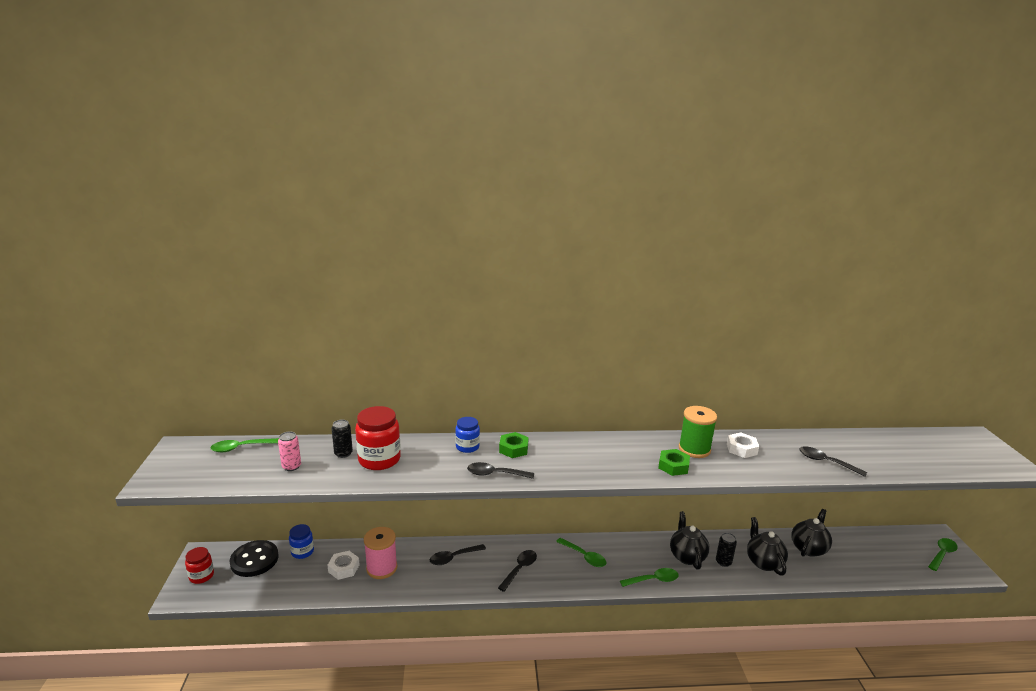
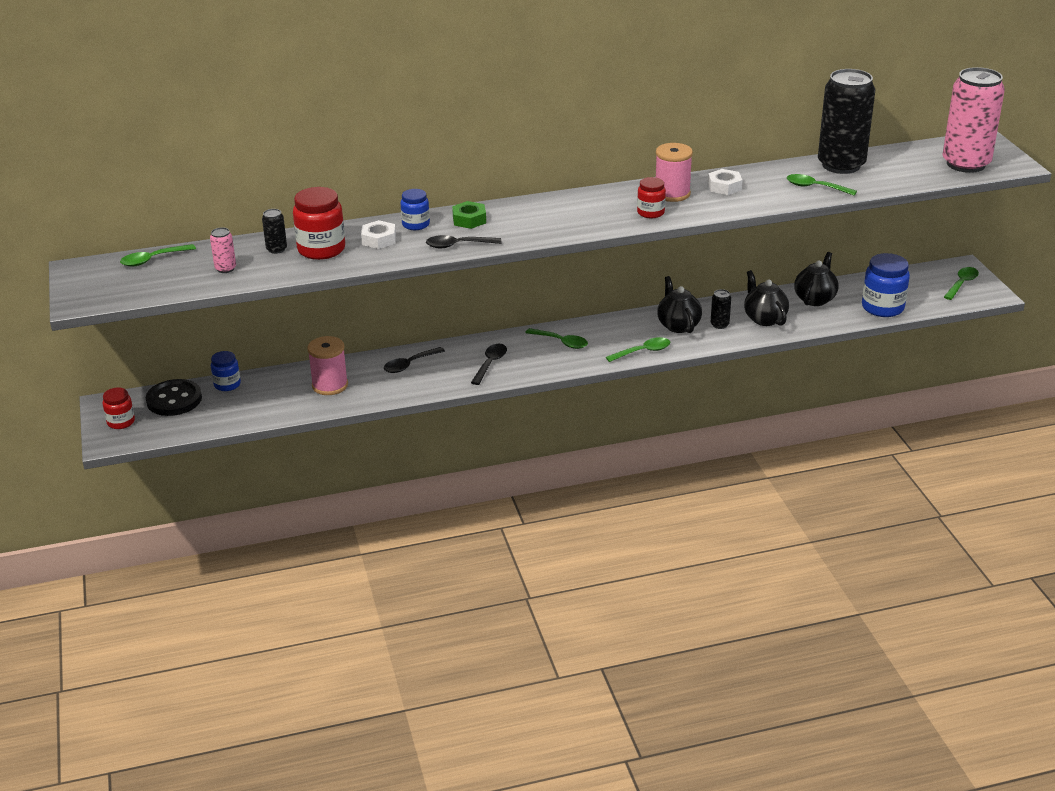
camera: 10 degrees left, 10 degrees up
white nut [327,551,360,580] -> white nut moved to [361,220,396,249]
green nut [658,449,690,476] -> red jar [637,177,666,218]
green spool [679,406,717,458] -> pink spool [656,143,693,202]
black spoon [799,446,867,477] -> green spoon [787,174,857,196]
none -> black can [818,69,875,174]
none -> blue jar [862,253,910,317]
none -> pink can [943,67,1005,173]

